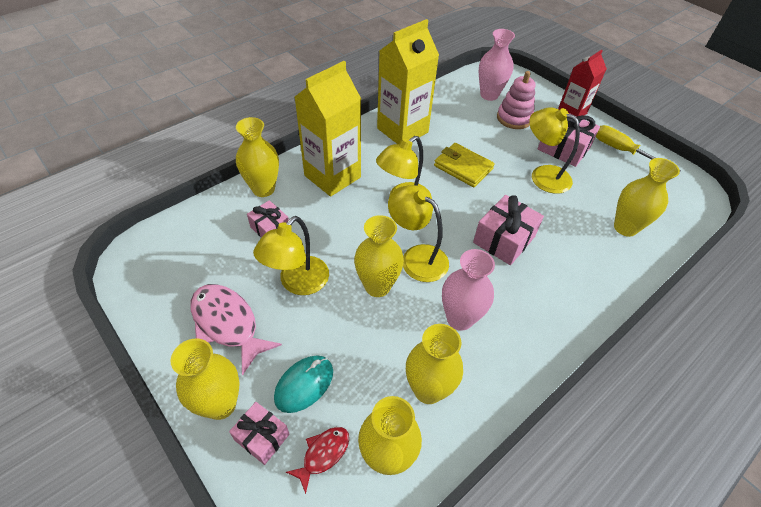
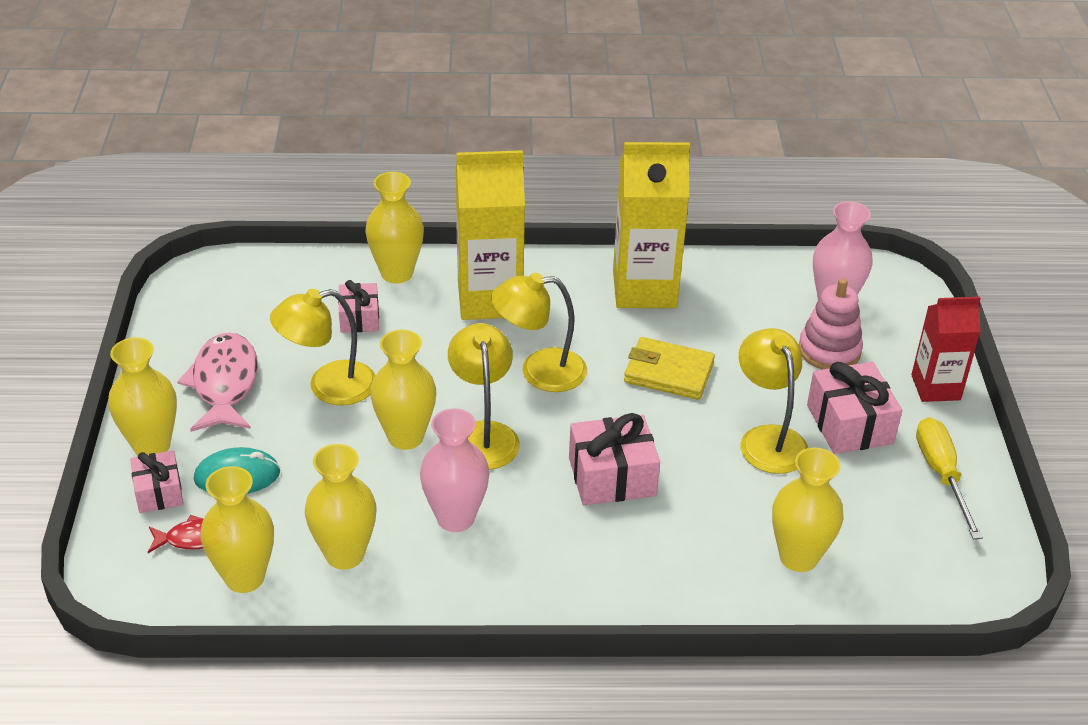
camera: 40 degrees right, 10 degrees down
yellow wallet [434,143,495,187] -> yellow wallet turned 60 degrees counterclockwise [624,337,715,400]

